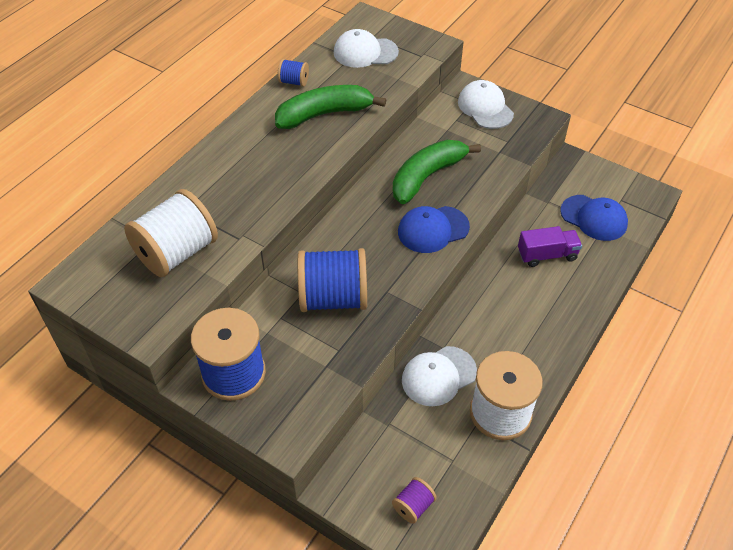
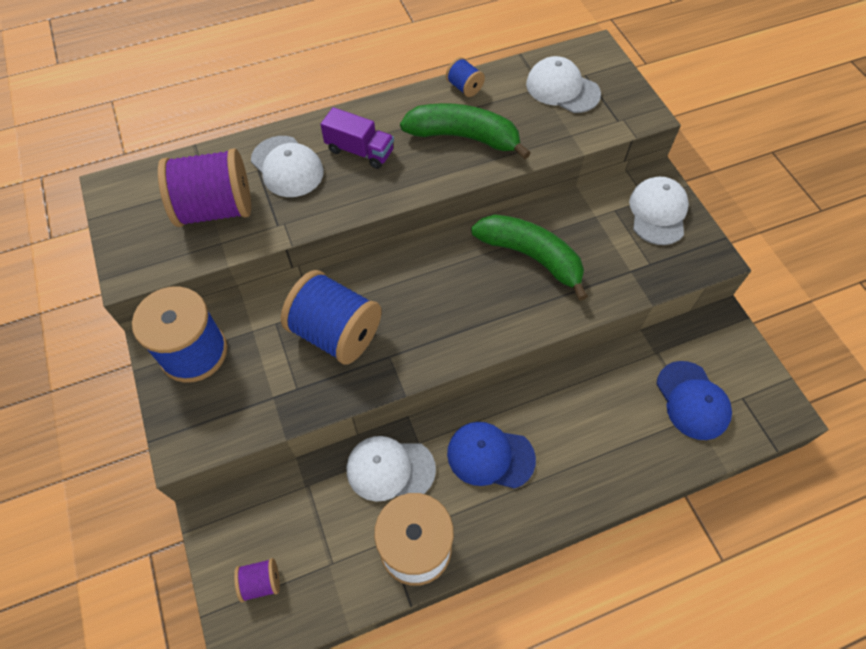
camera: 35 degrees right, 10 degrees up
white spool [124,189,218,277] -> purple spool [158,148,251,227]
green banana [393,140,481,204] -> green banana turned 45 degrees clockwise [471,214,588,301]
blue cap [398,206,470,253] -> blue cap moved to [447,422,536,489]
purple truck [518,226,582,267] -> purple truck moved to [320,107,394,169]
none -> white cap [251,136,324,197]

